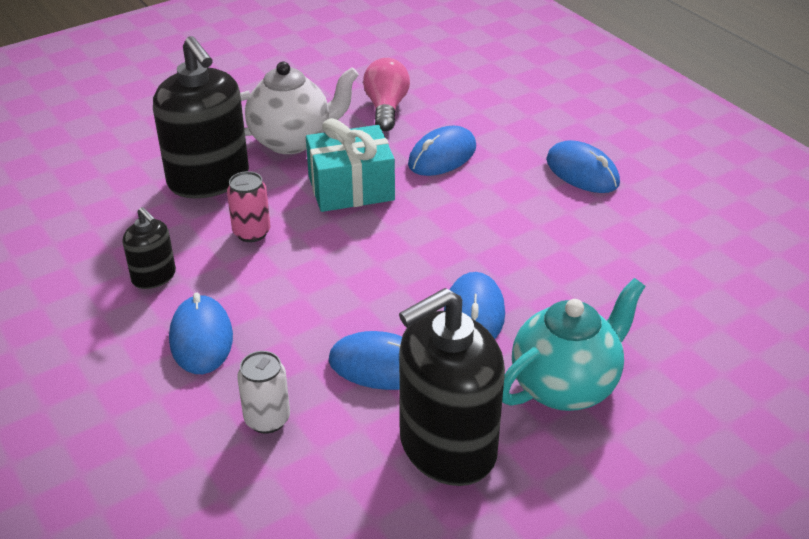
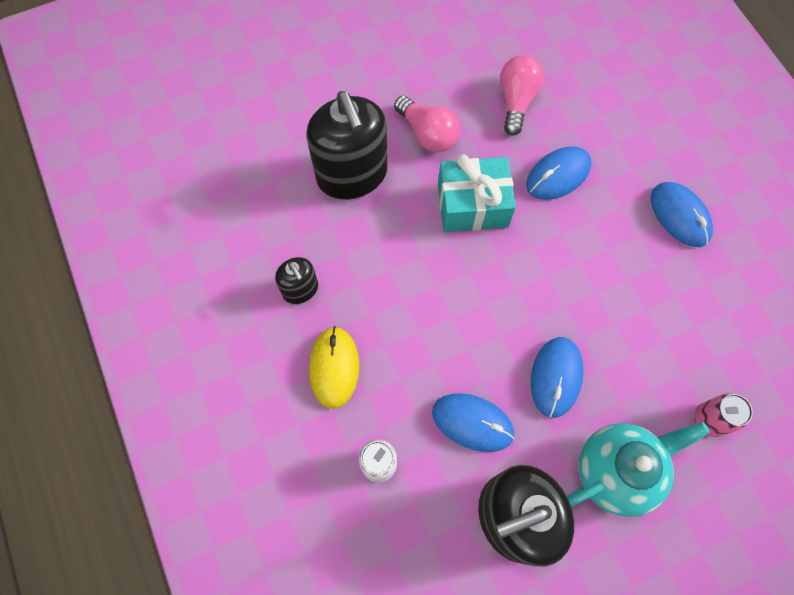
camera: 10 degrees right, 30 degrees up
blue mouse [169,293,233,374] -> yellow mouse [309,326,359,409]
pink can [227,171,270,242] -> pink can moved to [694,393,753,437]
white teapot [240,62,359,154] -> pink light bulb [394,96,460,152]

